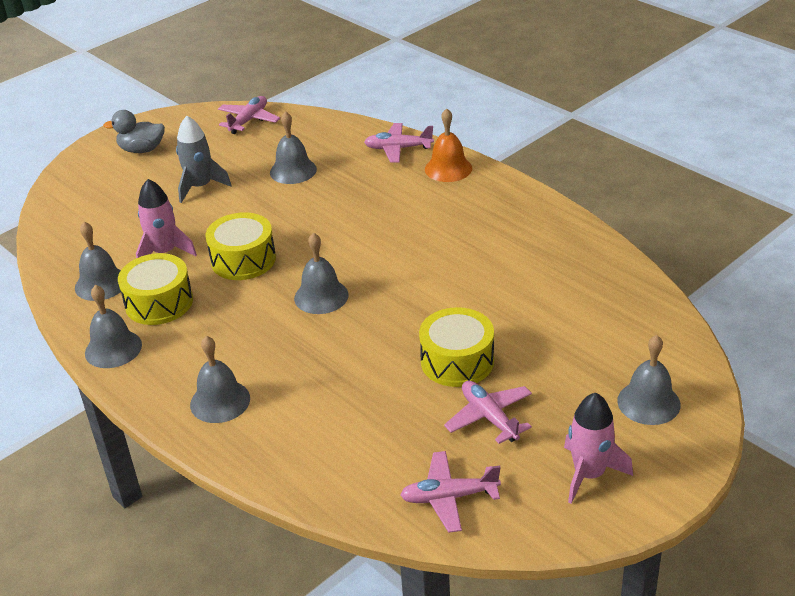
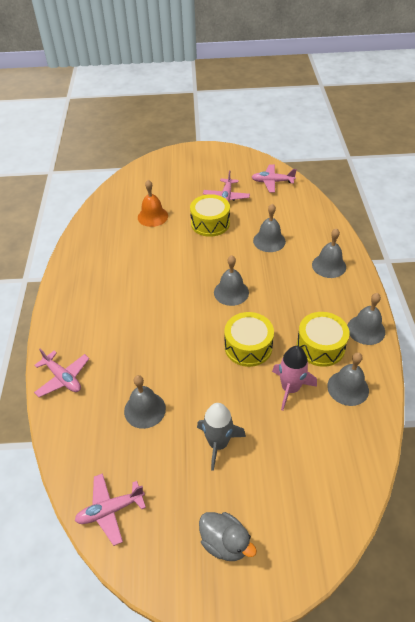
camera: 140 degrees left, 10 degrees up
pink plane [400,451,501,533] -> pink plane turned 150 degrees clockwise [252,165,297,193]
orange bell [425,108,472,182] -> orange bell moved to [138,180,168,227]
pink rocket [564,393,633,504] -> none
grey bell [617,335,681,425] -> grey bell moved to [253,204,286,252]

